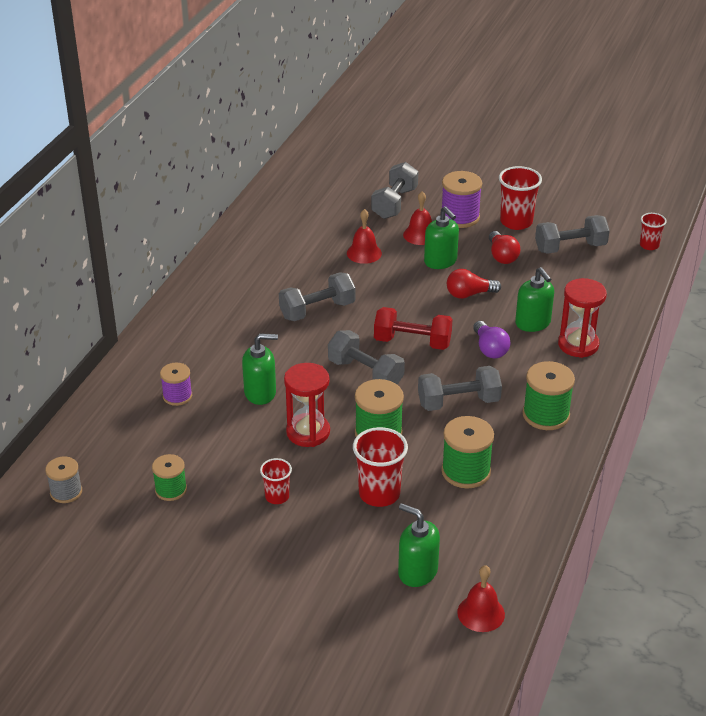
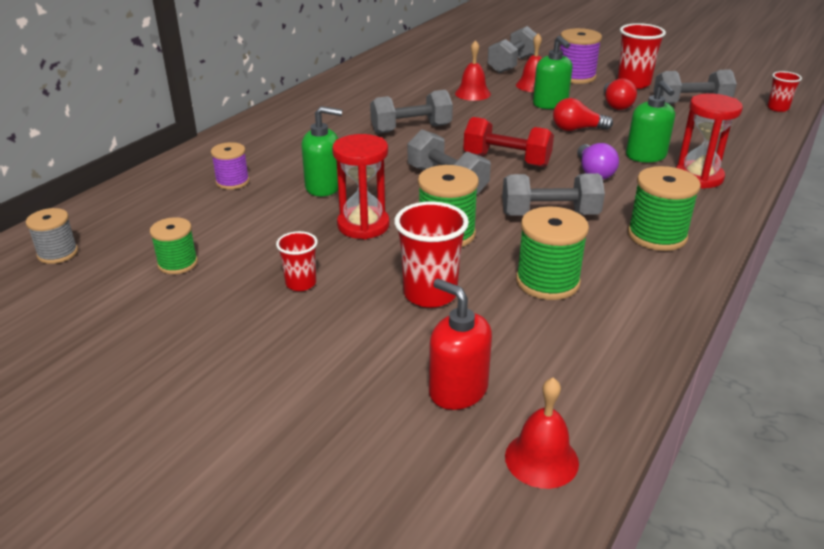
camera: 10 degrees right, 5 degrees down
green soap dispenser [398,503,440,587] -> red soap dispenser [429,279,492,410]

